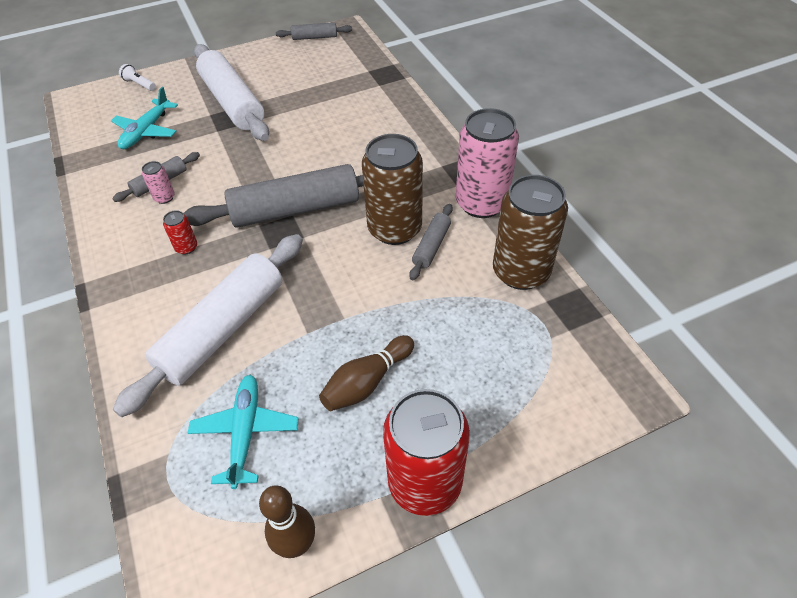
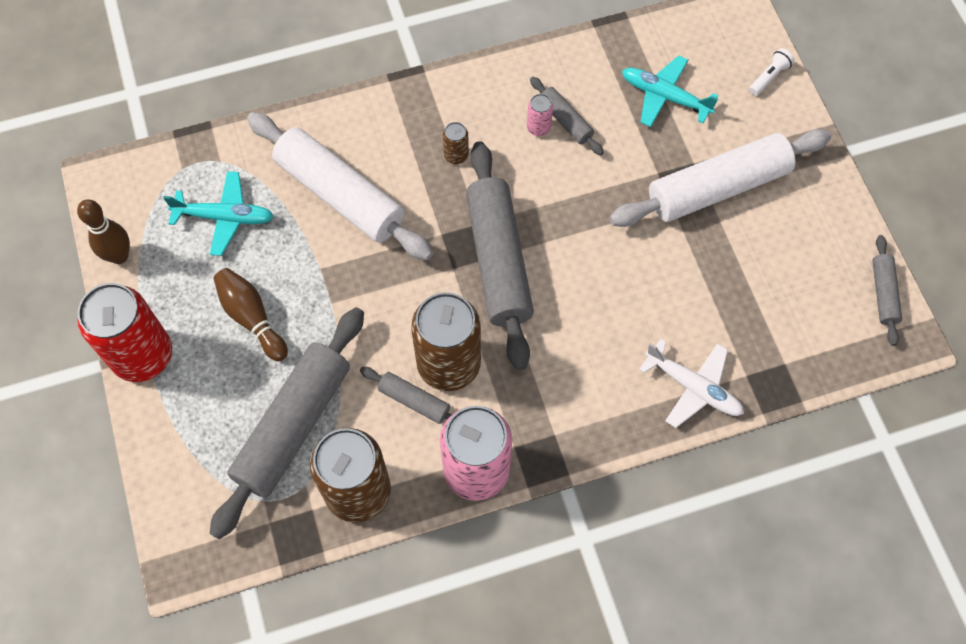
camera: 95 degrees right, 15 degrees up
red can [163,210,197,255] -> brown can [443,122,469,164]
none -> grey rolling pin [210,307,364,539]
none -> white plane [639,339,744,428]

